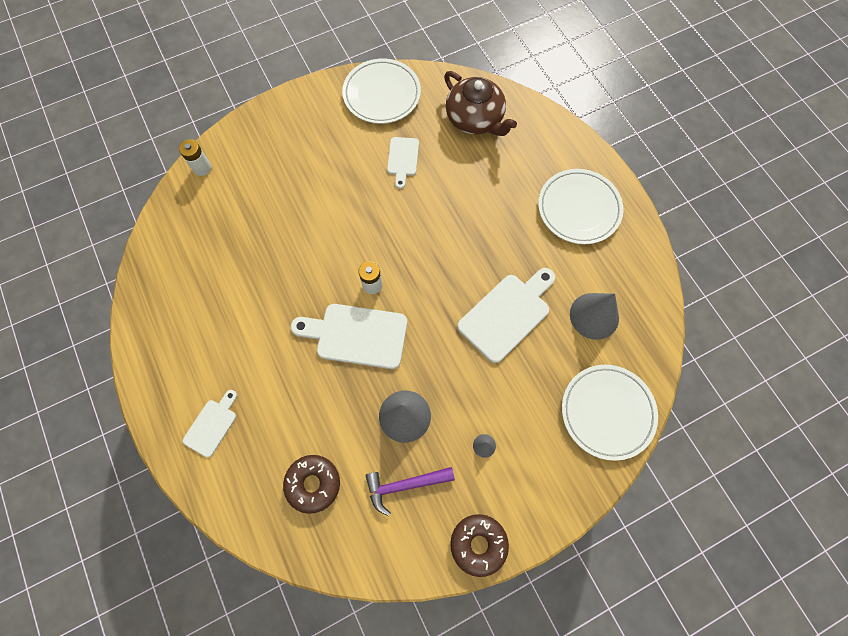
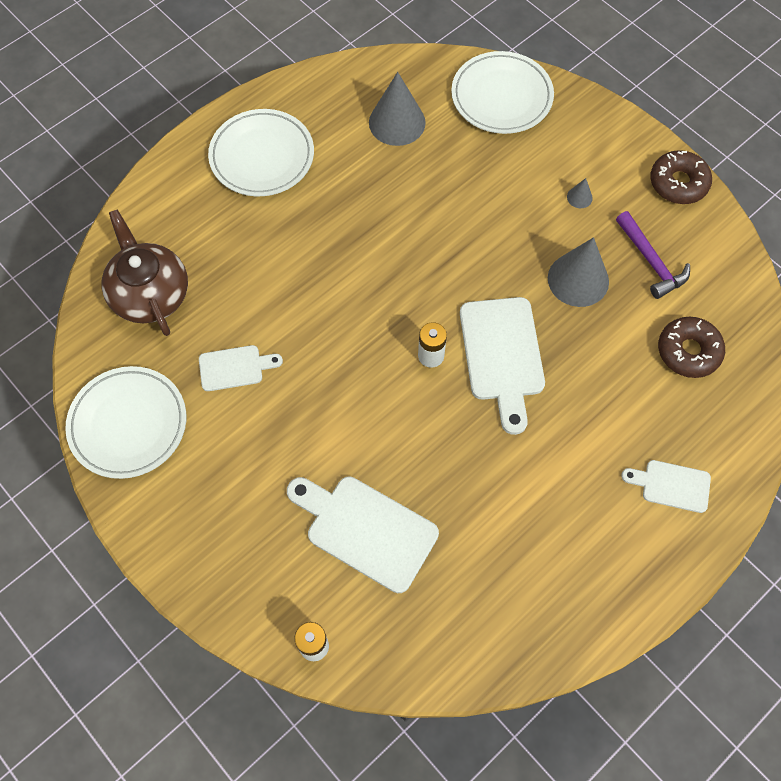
camera: 105 degrees left, 5 degrees down
brown teapot [444,71,517,136] -> brown teapot turned 60 degrees counterclockwise [102,209,188,336]
white cutting board [458,268,555,363] -> white cutting board moved to [287,476,439,593]

